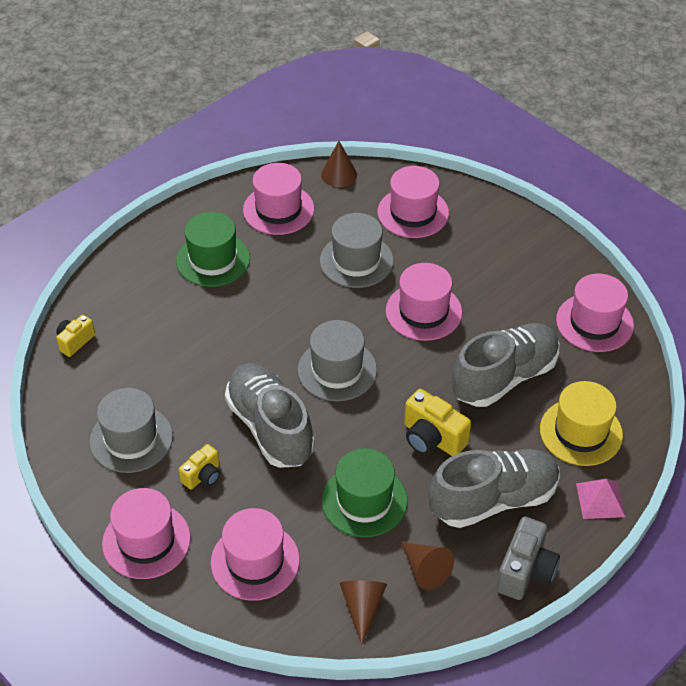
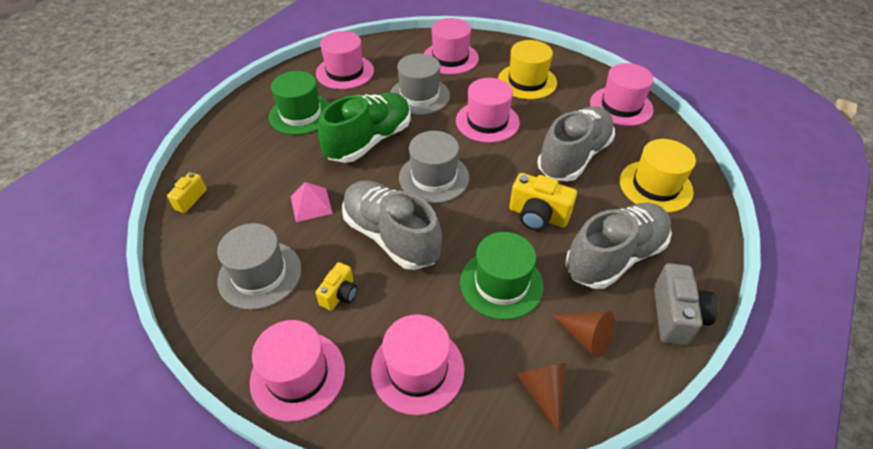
camera: 15 degrees left, 0 degrees up
brown cone [321,141,357,187] -> none
pink pyramid [576,479,626,519] -> pink pyramid moved to [291,182,333,222]
none -> green shoe [318,93,411,163]
none -> yellow hat [498,40,557,99]

